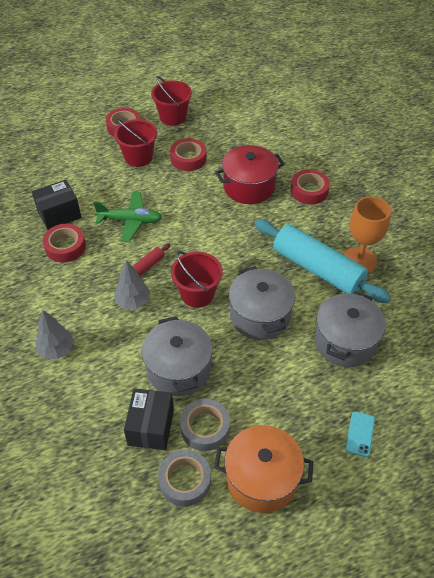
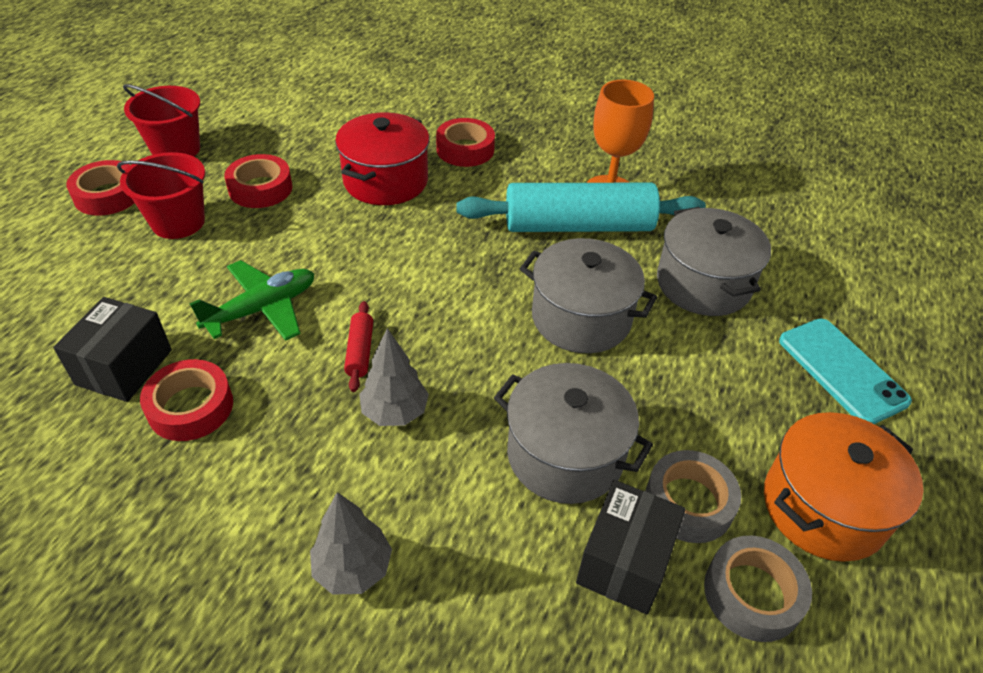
camera: 45 degrees left, 5 degrees down
black box [124,388,174,450] -> black box turned 60 degrees clockwise [576,480,686,614]
red bucket [171,251,223,308] -> none
turquoise phone [346,412,375,457] -> turquoise phone [779,319,912,424], size x1.82

